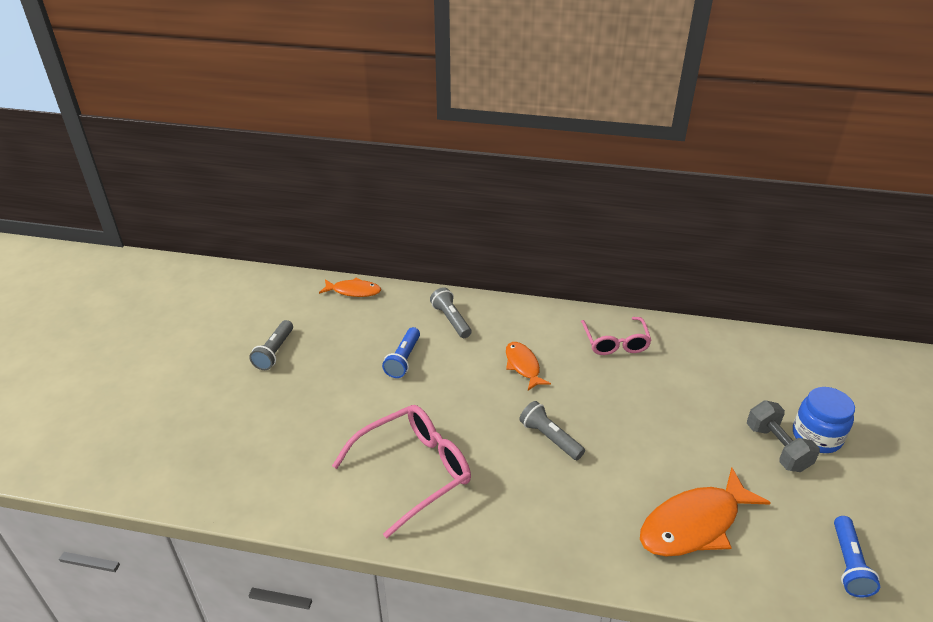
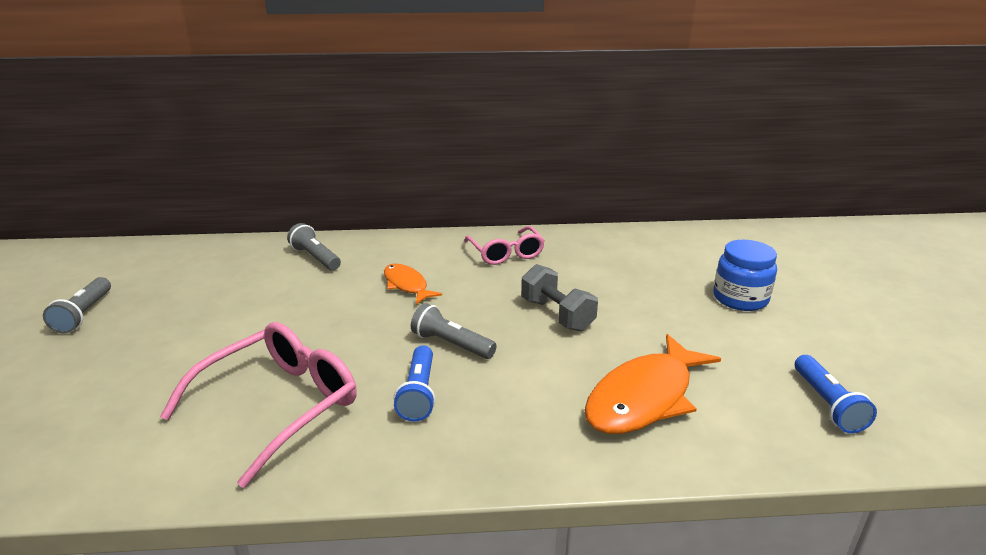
camera: 15 degrees left, 10 degrees down
orange fish [319,278,381,297] -> none
blue flashlight [382,327,420,378] -> blue flashlight moved to [394,345,435,422]
grey dumbbell [747,400,820,472] -> grey dumbbell moved to [521,264,598,332]

